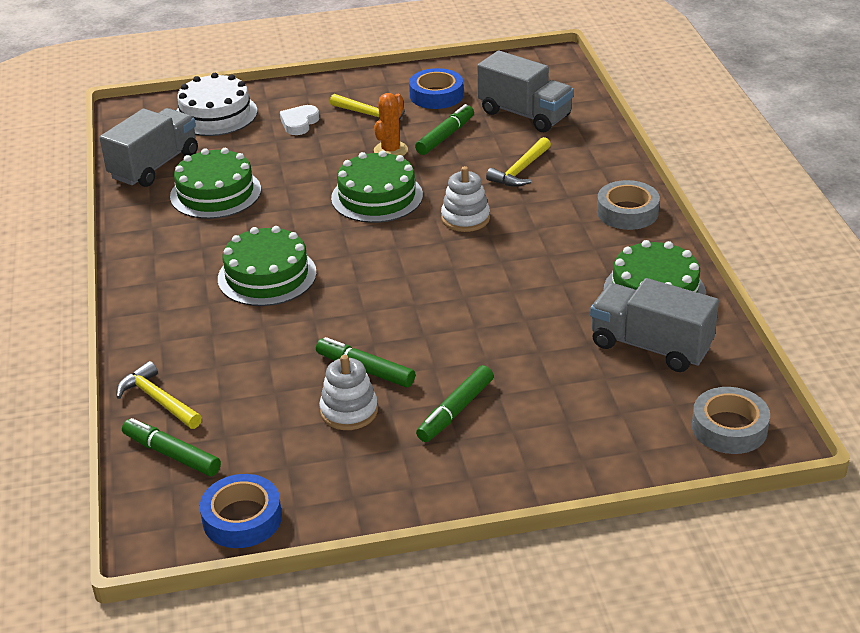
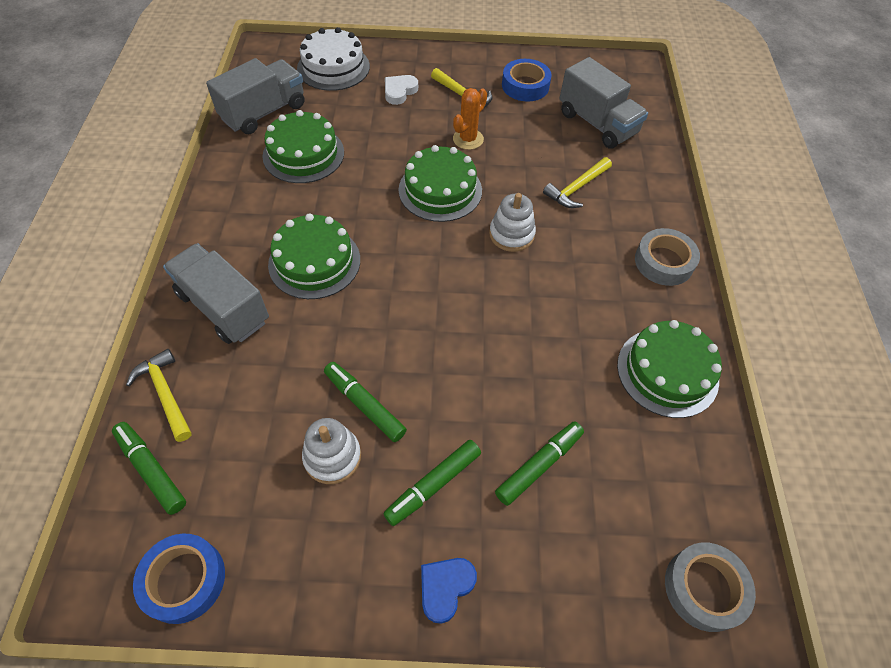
camera: 10 degrees right, 20 degrees up
green marker [415,104,474,155] -> green marker moved to [495,422,584,506]
grey truck [590,278,719,372] -> grey truck moved to [163,243,269,344]
none -> blue heart [421,558,477,624]

